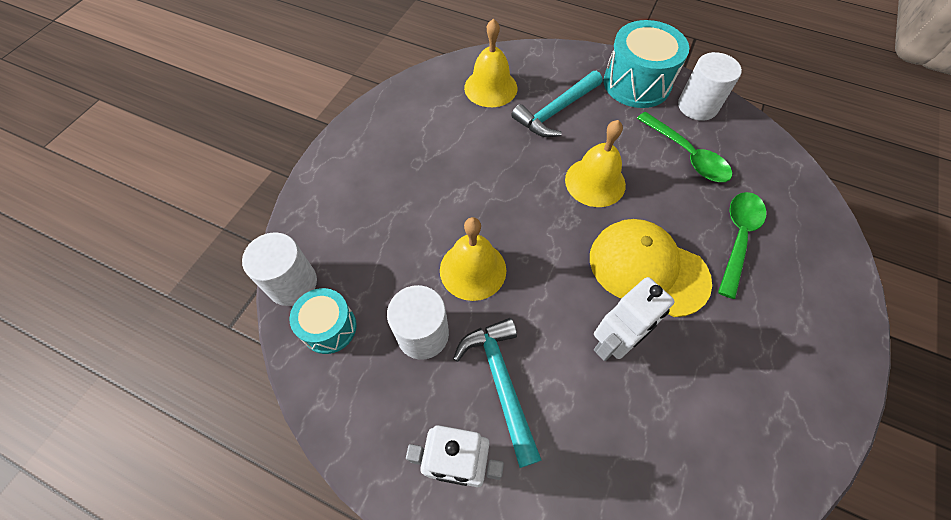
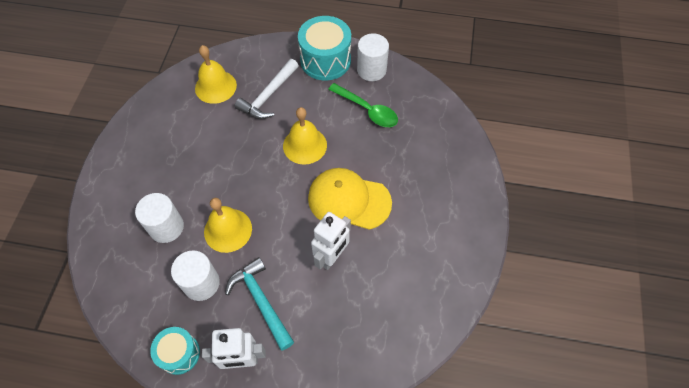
camera: 15 degrees left, 0 degrees up
white cylinder [242,232,317,306] -> white cylinder moved to [135,193,184,243]
turquoise drum [290,288,357,354] -> turquoise drum moved to [150,327,200,375]
turquoise hammer [511,71,602,137] -> white hammer [235,59,299,119]
green spoon [718,192,766,299] -> none

